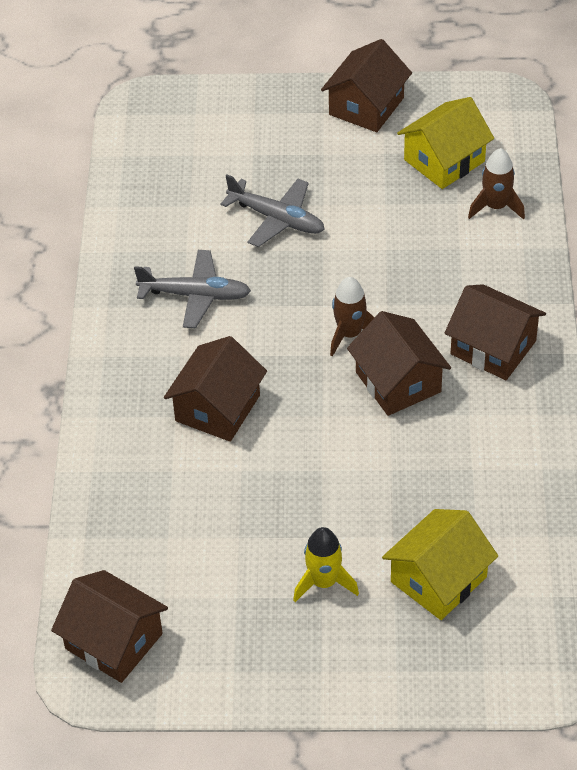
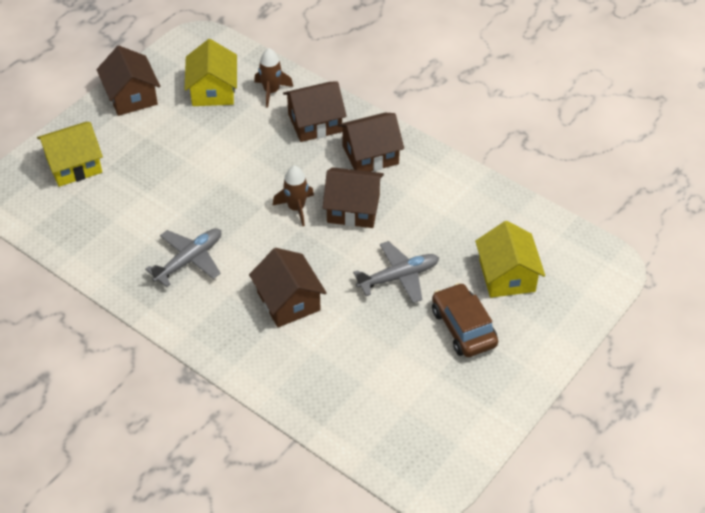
camera: 55 degrees left, 0 degrees up
brown house [51,570,168,683] -> brown house moved to [283,82,347,142]
grey plane [221,175,325,247] -> grey plane moved to [353,241,439,303]
yellow rocket [293,527,359,602] -> brown car [432,283,498,357]
none -> yellow house [37,122,103,187]

